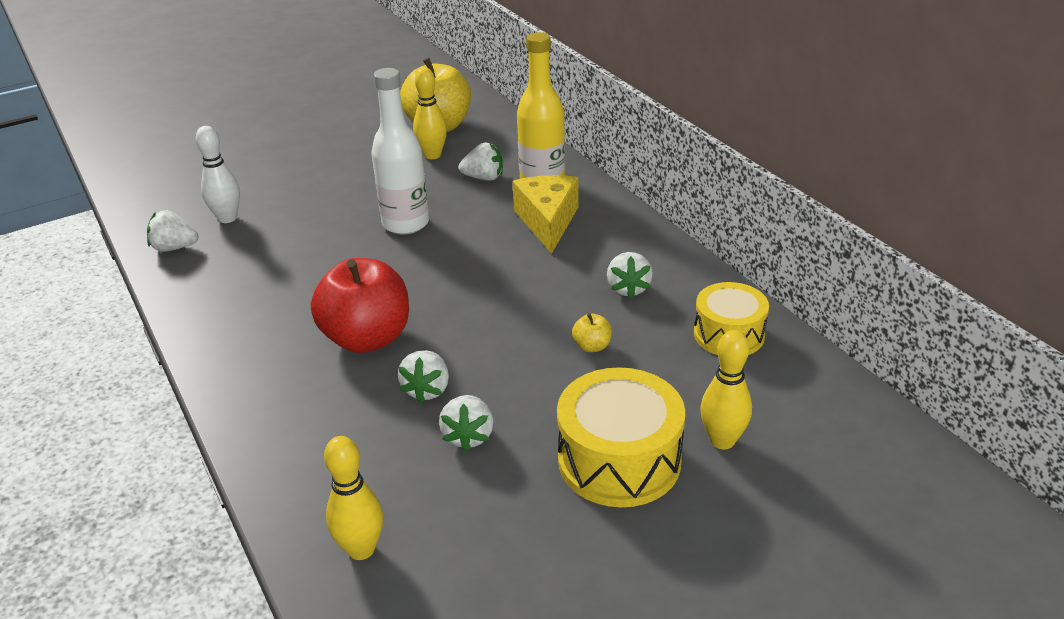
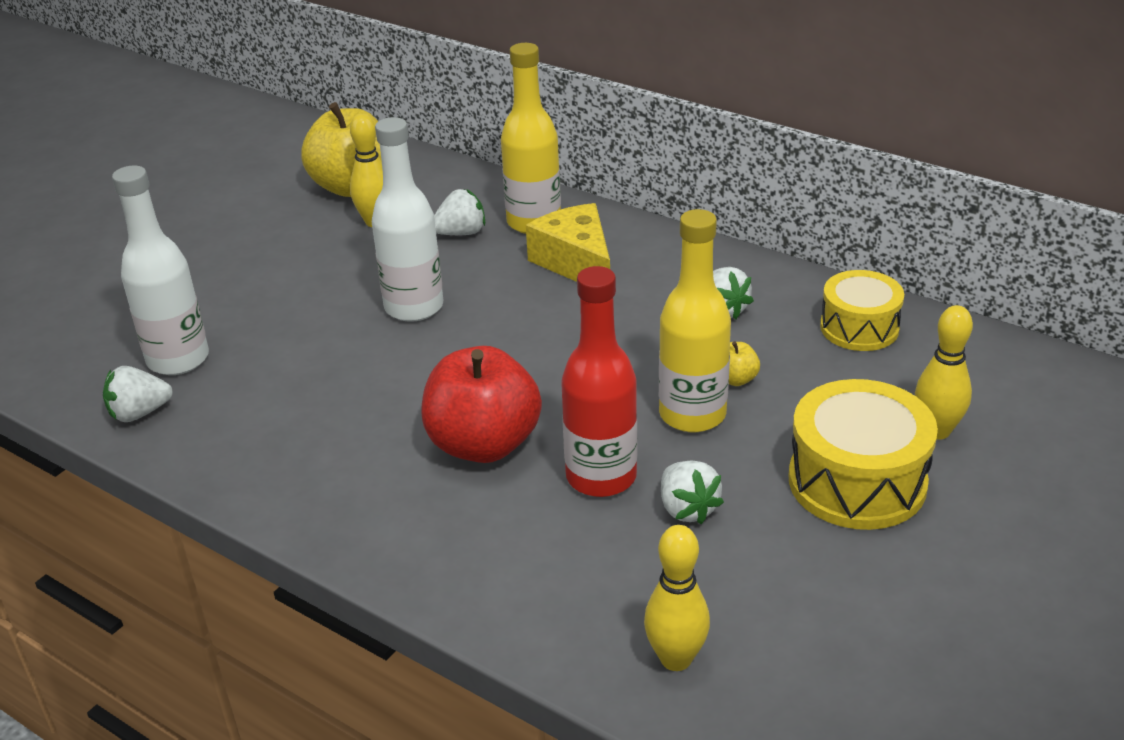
camera: 25 degrees left, 0 degrees up
white bowling pin [196,126,240,223] -> white bottle [112,166,209,375]
white strawberry [398,350,449,403] -> red bottle [561,266,637,497]
none -> yellow bottle [659,209,731,432]

